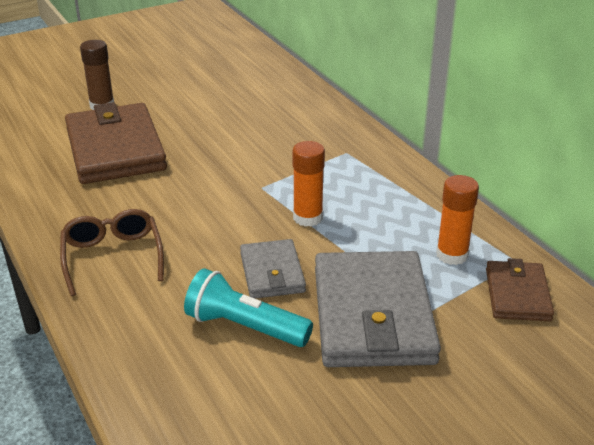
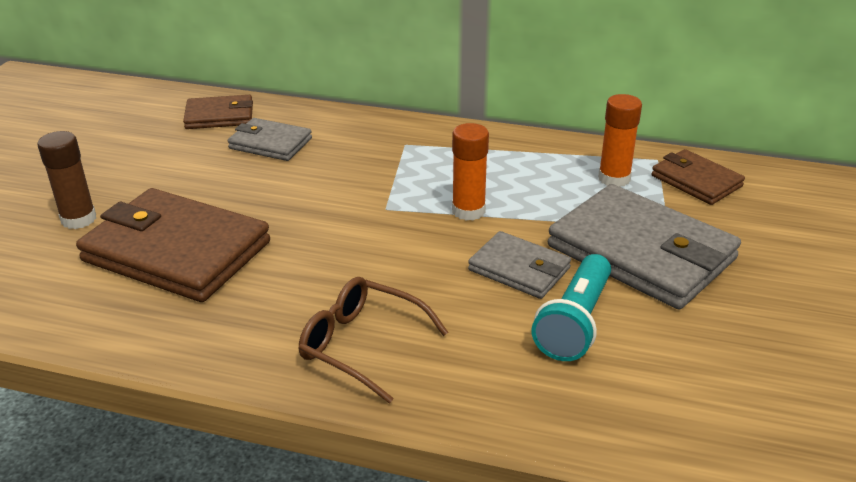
camera: 45 degrees left, 0 degrees up
turquoise flashlight [184,268,313,347] -> turquoise flashlight turned 45 degrees counterclockwise [532,254,611,361]
none -> brown wallet [183,95,253,129]
none -> grey wallet [228,118,312,161]

